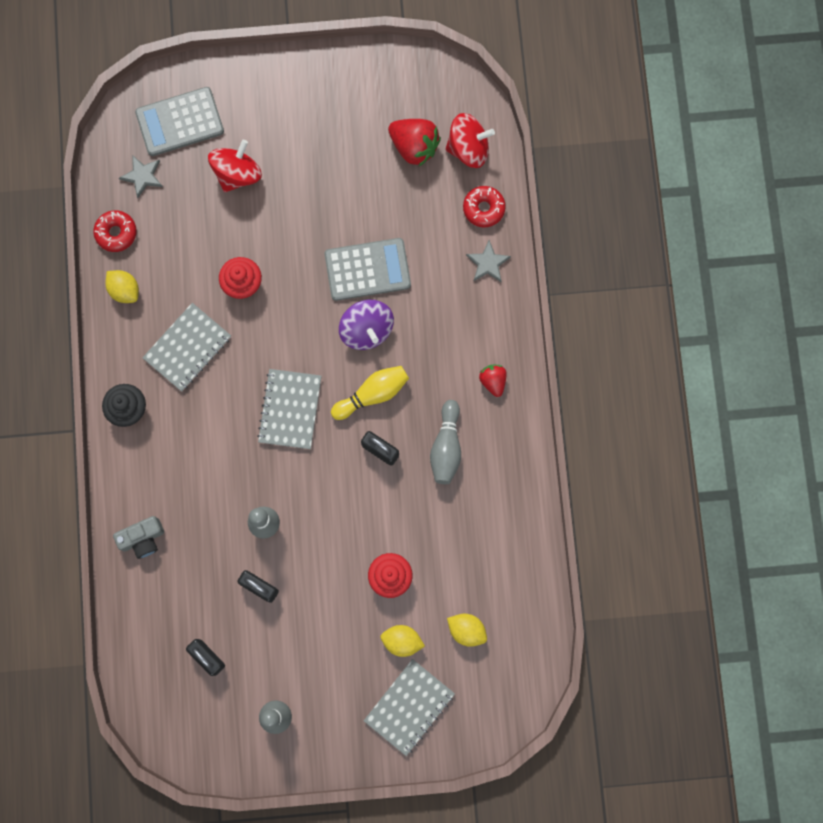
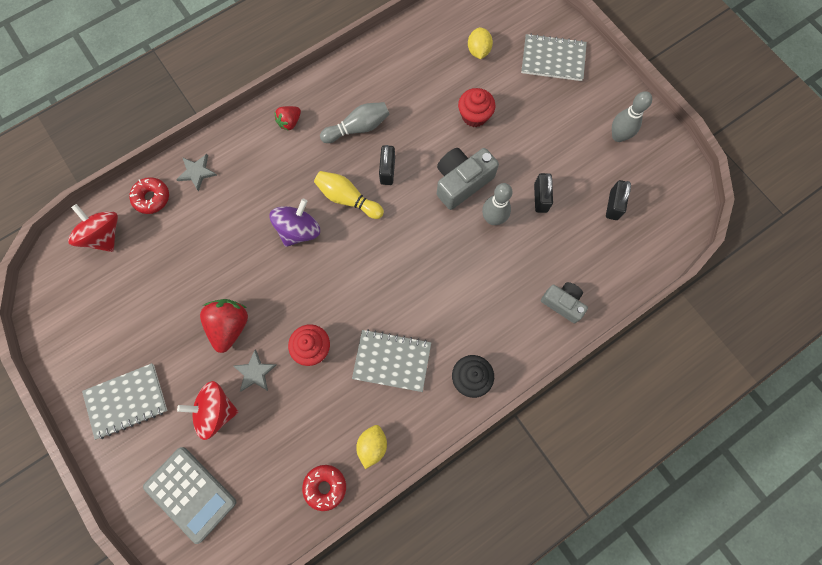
camera: 120 degrees left, 5 degrees down
grey star [119,155,163,198] -> grey star moved to [233,350,277,392]
grey notebook [257,369,321,449] -> grey notebook moved to [82,363,168,440]
grey calculator [324,238,411,301] -> none
yellow lemon [380,625,425,657] -> none
red strawberry [388,119,441,166] -> red strawberry moved to [200,299,248,353]
none -> grey camera [437,148,499,210]

